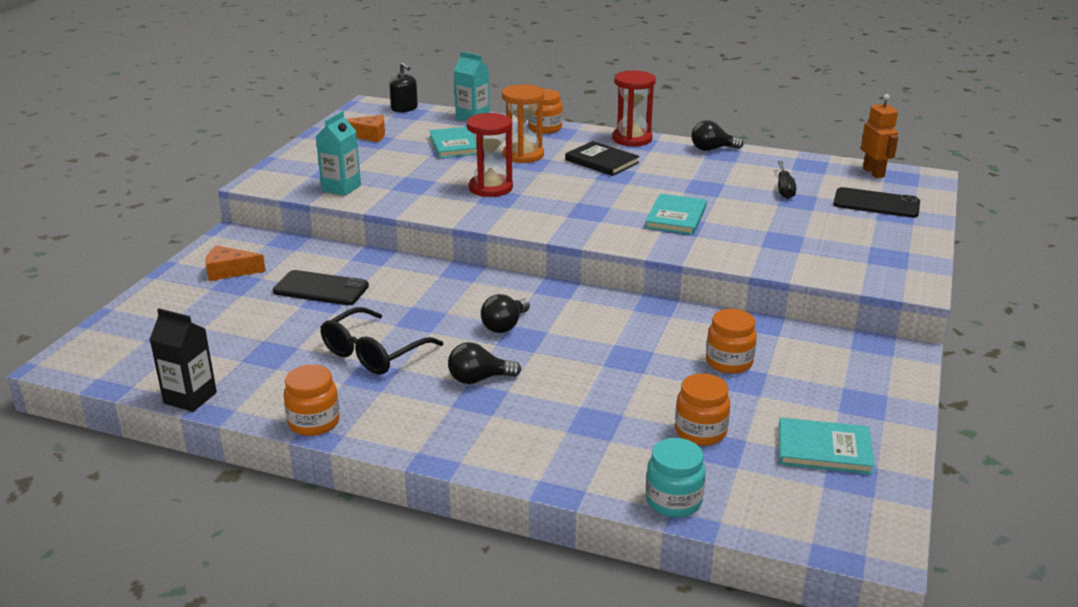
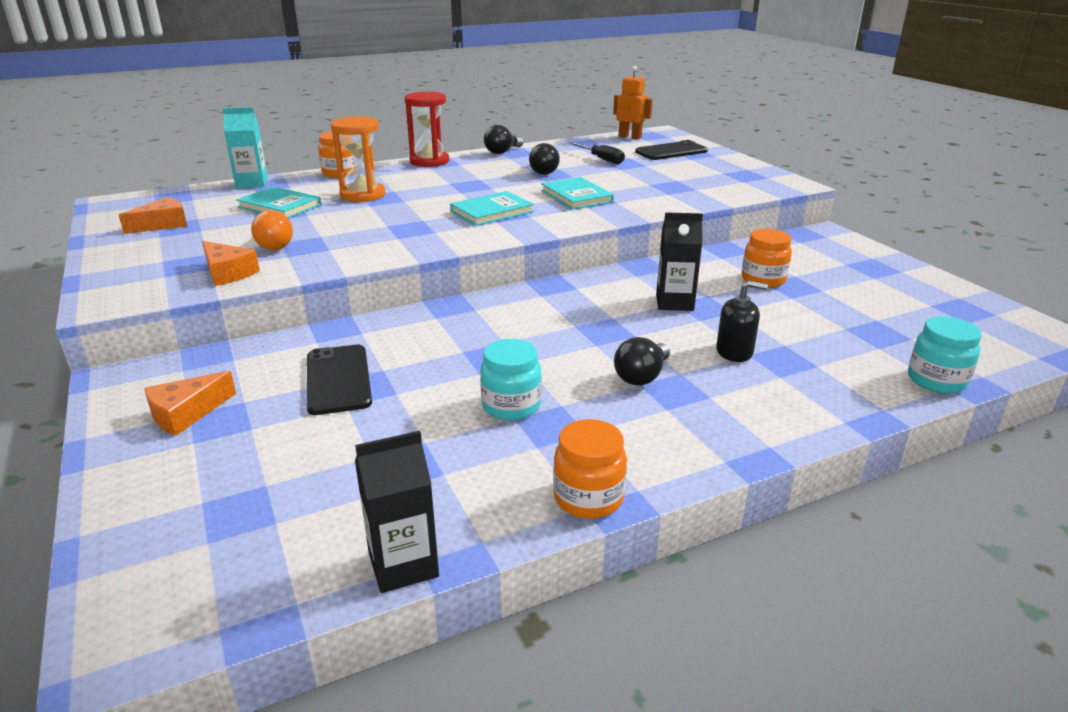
camera: 45 degrees left, 0 degrees up
black phone [273,270,369,305] -> black phone turned 75 degrees counterclockwise [307,345,372,415]
turquoise carton [316,111,361,196] -> orange cheese [202,241,260,286]
black glasses [320,307,443,374] -> turquoise jar [480,339,542,421]
black soap dispenser [390,63,418,112] -> black soap dispenser moved to [716,281,768,362]
red hourglass [466,113,513,197] -> none
black light bulb [481,294,530,333] -> black light bulb moved to [529,143,560,175]
black book [565,141,640,176] -> none
orange jar [675,373,730,446] -> none
turquoise book [779,418,875,475] -> turquoise book moved to [450,191,534,226]
none -> orange light bulb [251,210,293,250]
none -> black carton [656,212,703,311]

